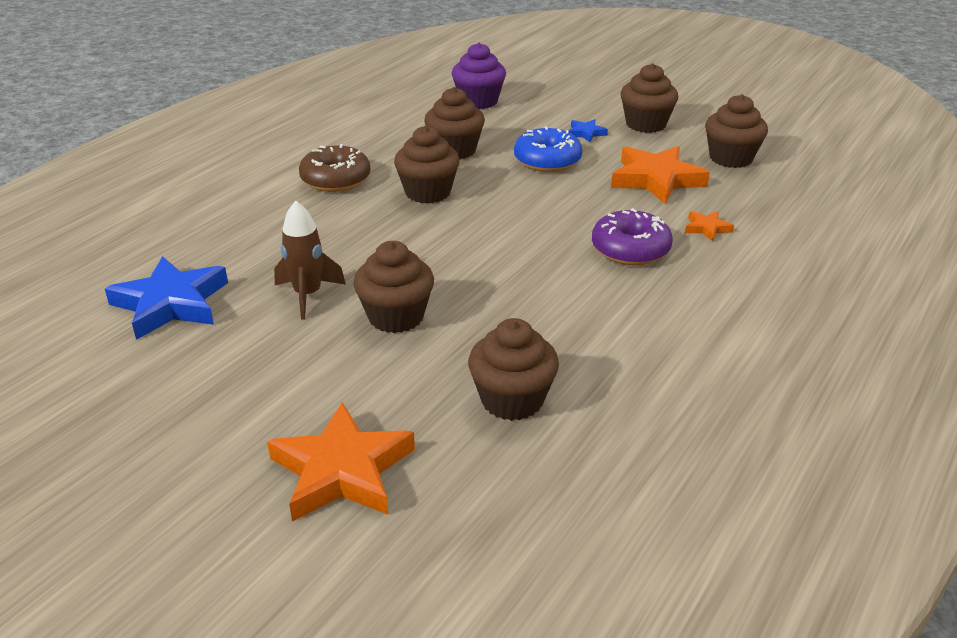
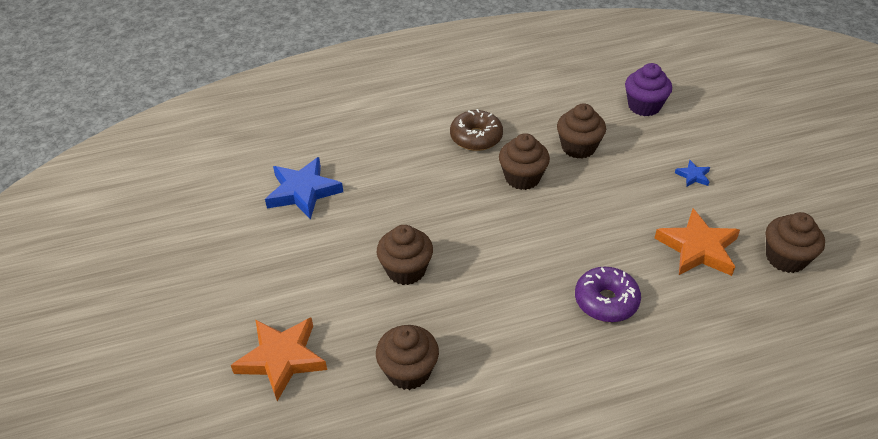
camera: 40 degrees right, 10 degrees up
brown rocket [274,201,346,319] -> none
blue donut [514,126,582,172] -> none
brown cupcake [621,63,678,133] -> none
orange star [685,211,734,242] -> none

